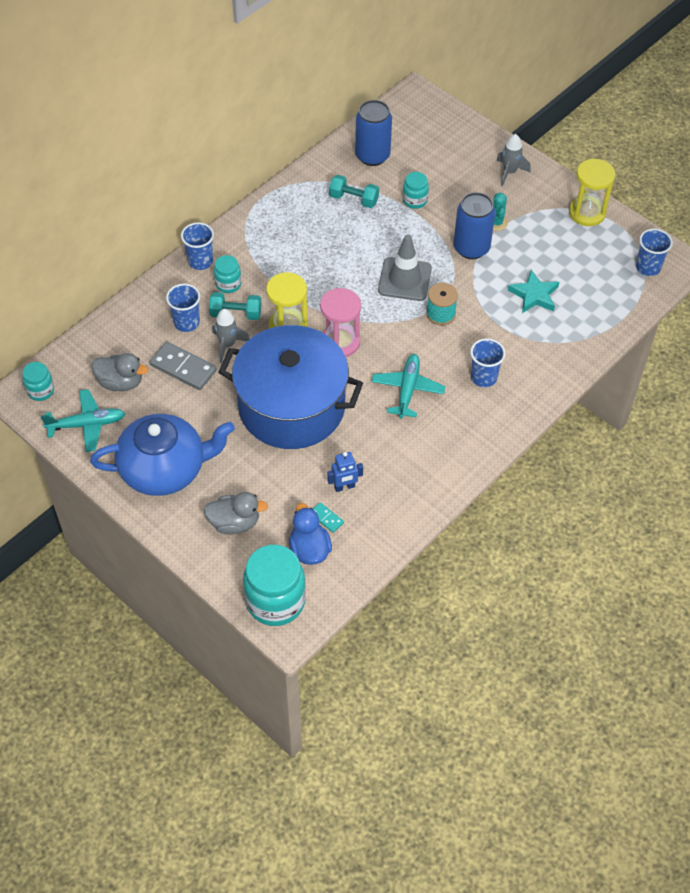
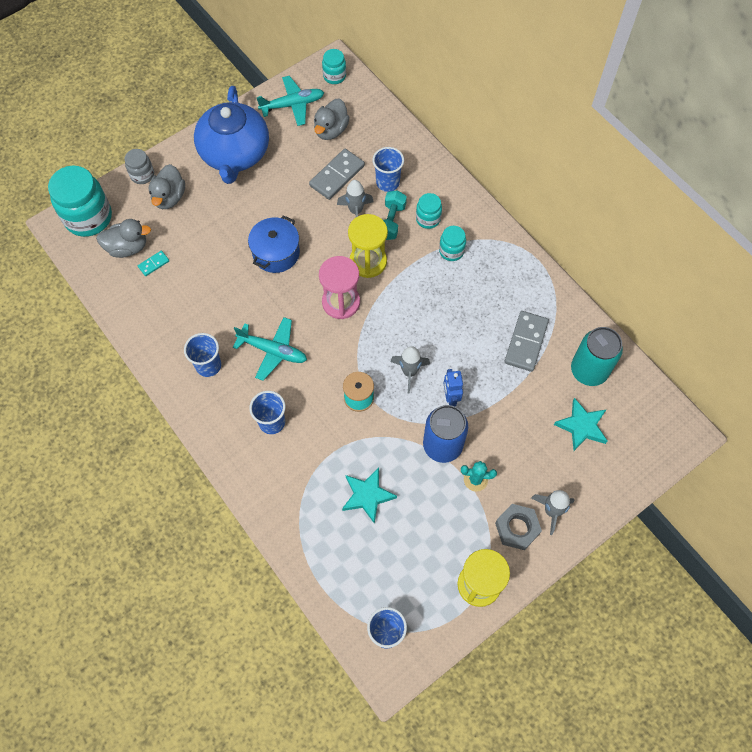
camera: 100 degrees right, 10 degrees up
turquoise plane [41,389,125,452] -> turquoise plane turned 105 degrees counterclockwise [257,76,324,126]
blue cup [181,222,214,270] -> blue cup moved to [184,333,221,377]
blue pot [218,325,363,449] -> blue pot [248,215,300,273], size x0.49
blue duck [289,503,332,565] -> grey duck [96,219,151,258]
blue robot [327,452,363,492] -> blue robot moved to [444,369,463,406]
turquoise dumbbell [329,175,379,208] -> grey domino [504,311,549,372]
blue can [355,100,392,166] -> turquoise can [571,327,623,386]
grey traffic cone [378,234,432,301] -> grey rocket [390,346,430,394]
turquoise jar [403,172,429,209] -> turquoise jar moved to [439,226,466,261]
none -> grey jar [125,149,154,184]
none -> grey nut [495,504,542,550]
none -> turquoise star [554,398,607,451]

